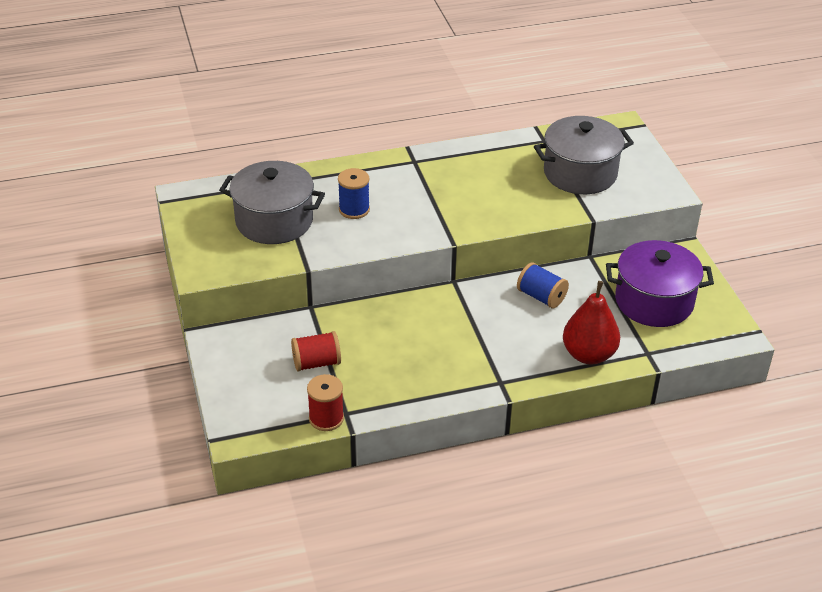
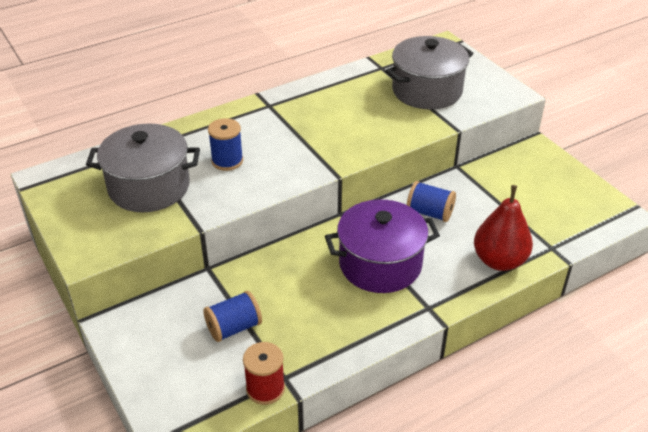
camera: 15 degrees left, 0 degrees up
red spool [291,331,341,371] -> blue spool [204,291,262,342]
purple pot [606,240,714,327] -> purple pot moved to [325,199,440,293]

